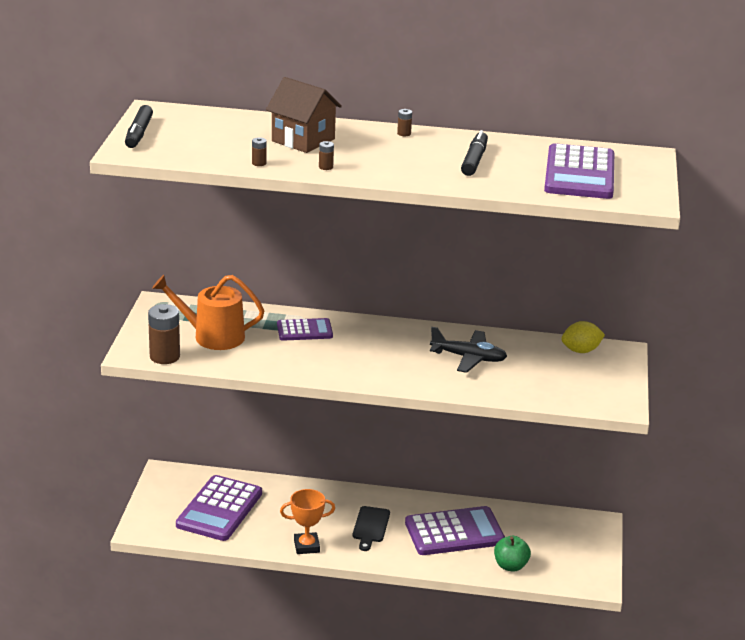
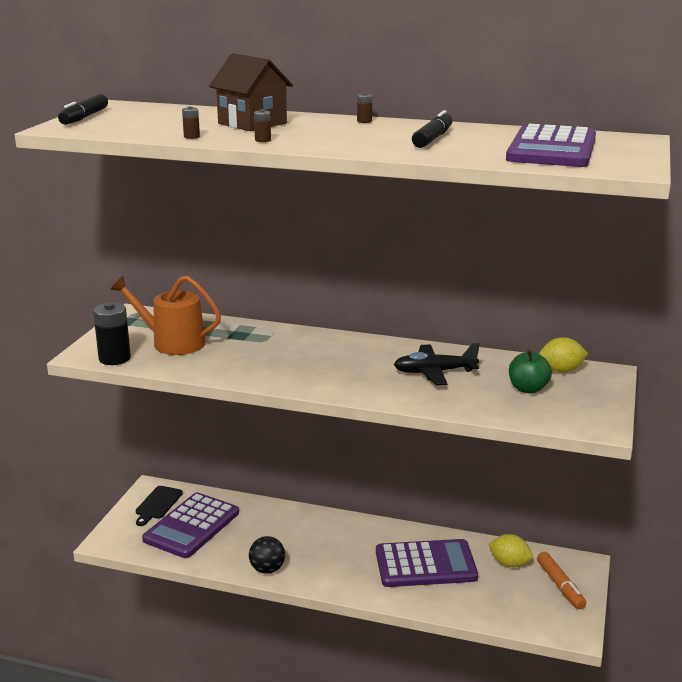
camera: 10 degrees right, 5 degrees down
brown battery [148,304,180,364] -> black battery [93,302,131,365]
purple calculator [277,318,333,341] -> none
orange trophy [280,489,335,554] -> black ball [249,536,285,574]
black cutting board [353,506,390,551] -> black cutting board moved to [136,486,183,526]
black plane [430,327,507,373] -> black plane turned 150 degrees clockwise [394,343,480,385]
green apple [494,536,531,572] -> green apple moved to [509,350,552,394]
none -> yellow lemon [488,534,533,567]
none -> orange marker [537,552,586,609]

